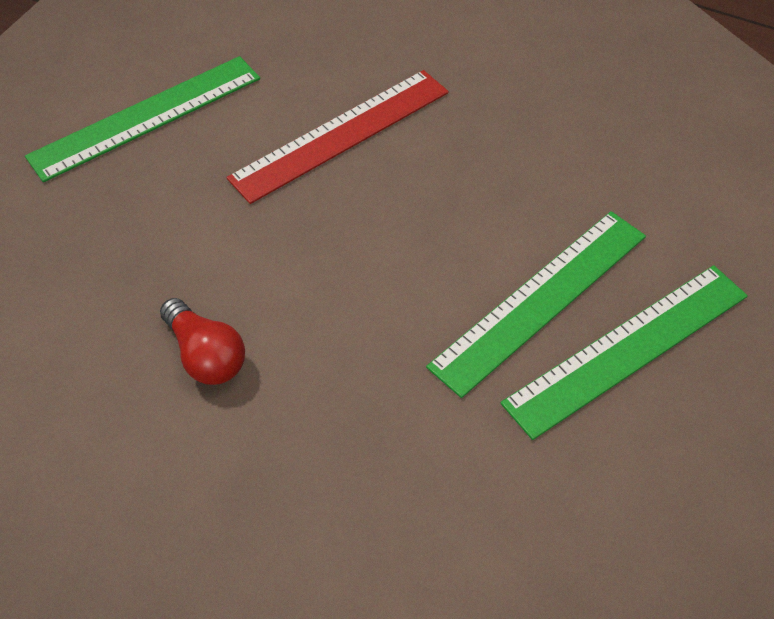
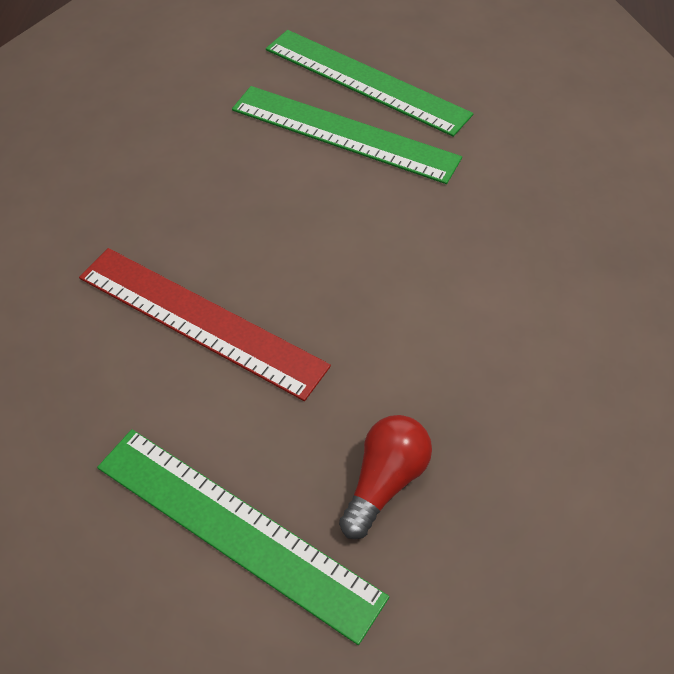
camera: 110 degrees left, 0 degrees up
red light bulb [160,298,245,385] -> red light bulb moved to [339,415,432,539]

